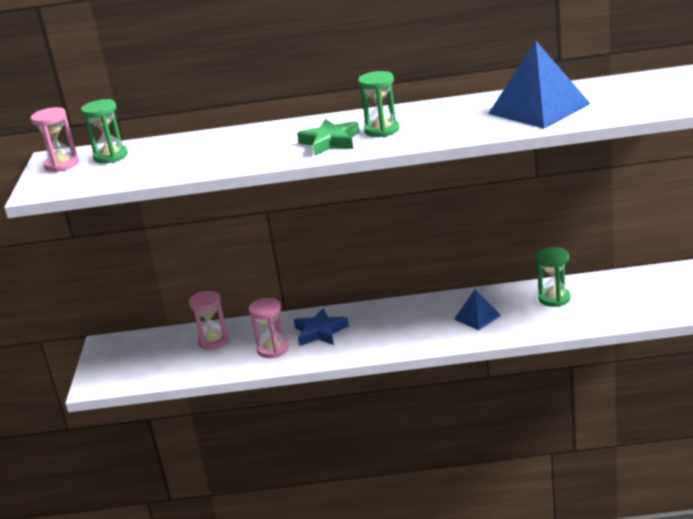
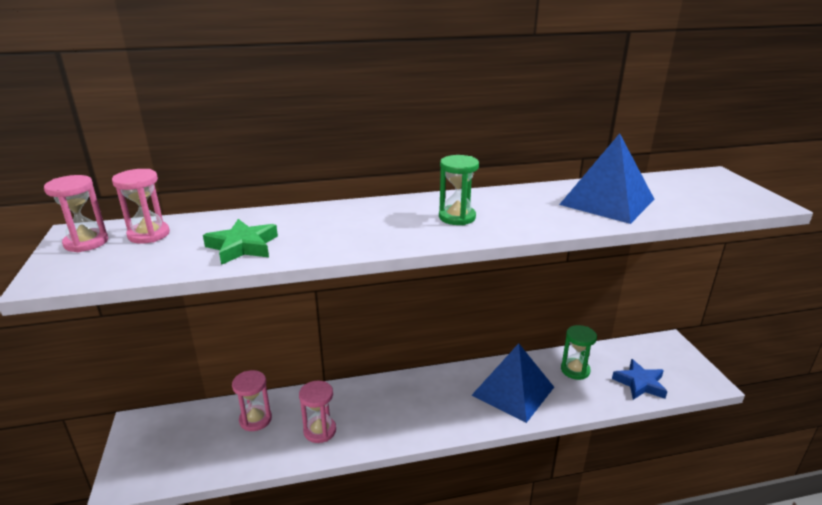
camera: 15 degrees left, 0 degrees up
green hourglass [81,99,128,164] -> pink hourglass [112,169,170,244]
blue star [294,308,349,346] -> blue star moved to [612,359,667,400]
green star [297,119,360,155] -> green star moved to [203,219,278,265]
blue pyramid [454,289,501,330] -> blue pyramid [471,343,554,423], size x1.93

